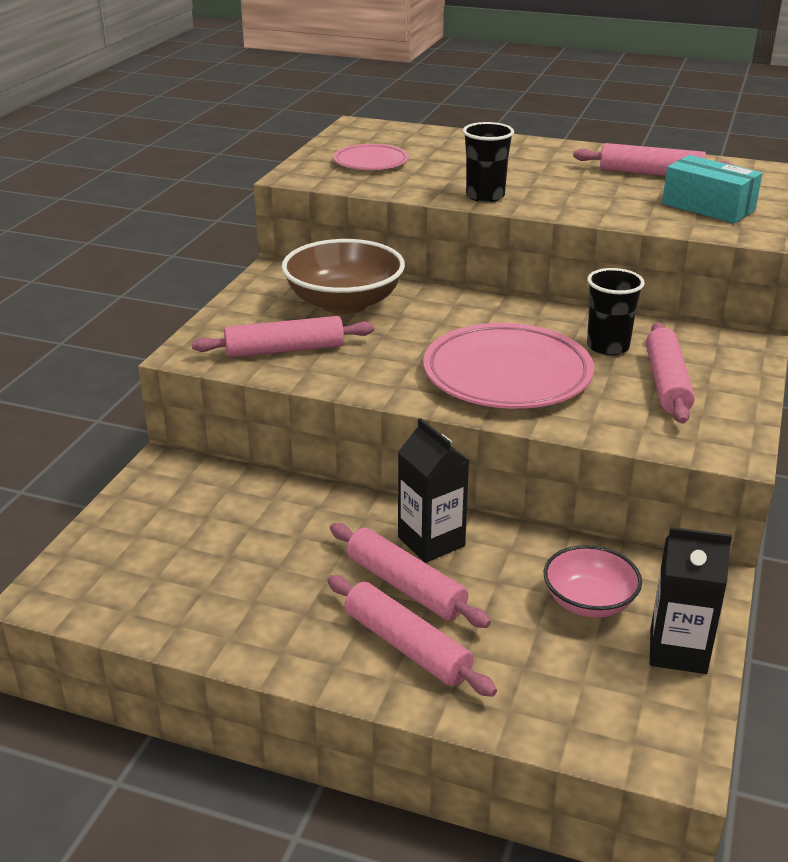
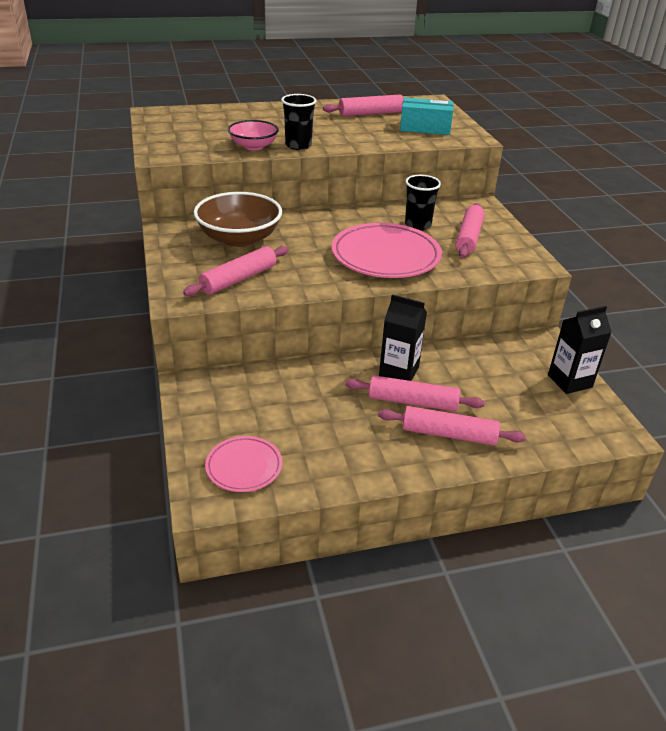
camera: 35 degrees left, 5 degrees up
pink plate [333,144,409,170] -> pink plate moved to [205,436,282,492]
pink bowl [544,545,642,618] -> pink bowl moved to [228,120,279,150]
pink rolling pin [646,322,695,424] -> pink rolling pin turned 45 degrees clockwise [455,203,484,258]

